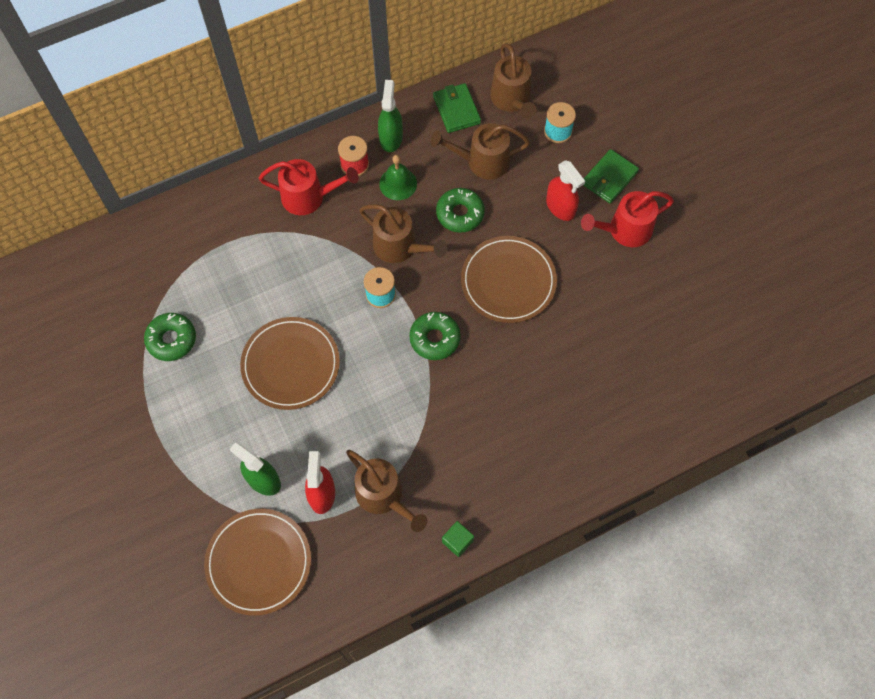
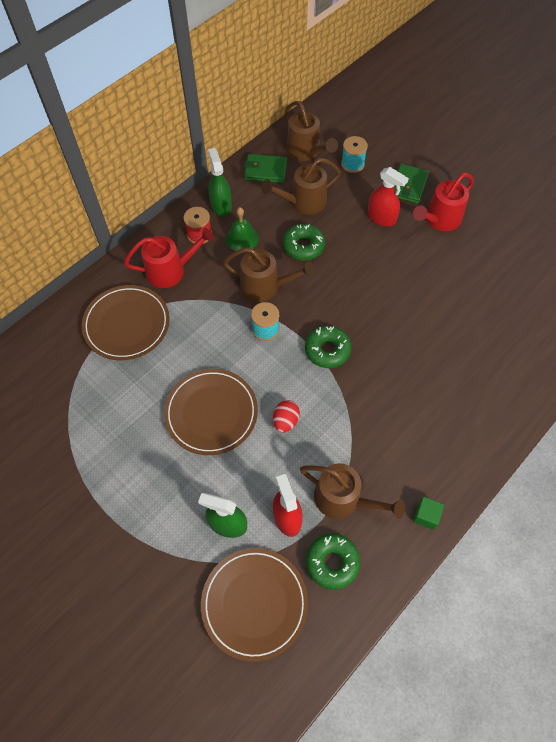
camera: 20 degrees left, 5 degrees down
green donut [144,313,196,361] -> green donut moved to [306,533,360,590]
green wallet [433,83,481,133] -> green wallet turned 45 degrees counterclockwise [244,154,287,183]
brown plate [461,236,557,323] -> brown plate moved to [82,285,170,360]
none -> red egg [273,400,300,433]

